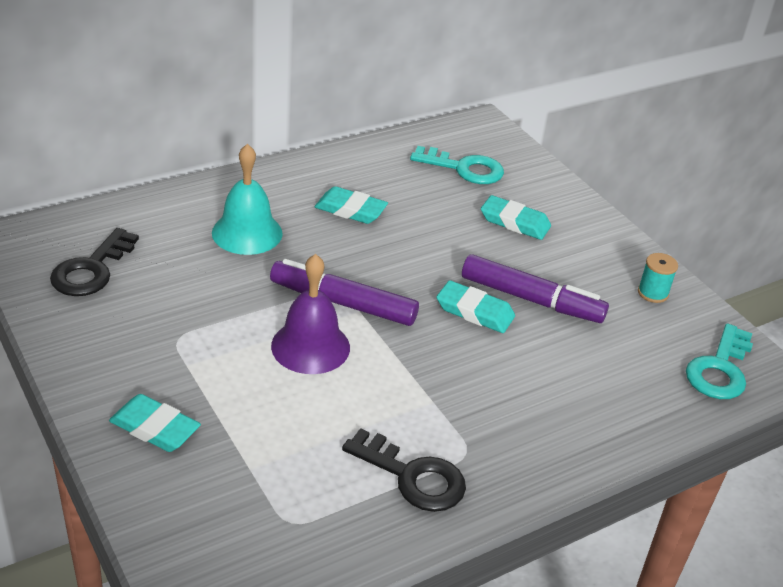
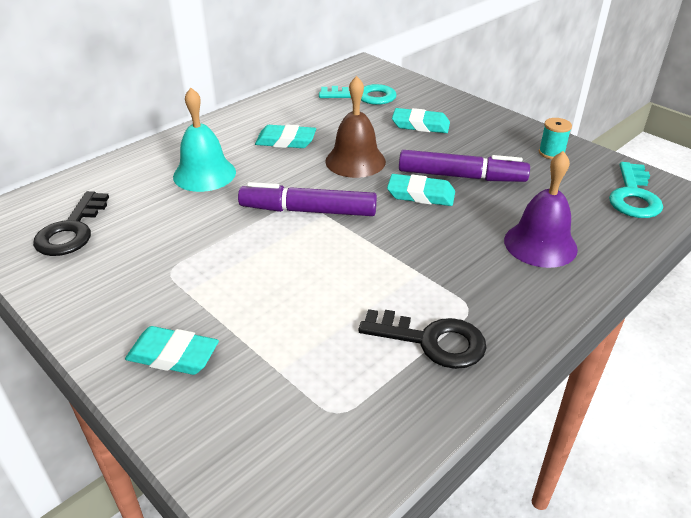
camera: 10 degrees left, 0 degrees up
purple bell [271,254,350,374] -> purple bell moved to [504,151,578,268]
none -> brown bell [325,76,386,178]

